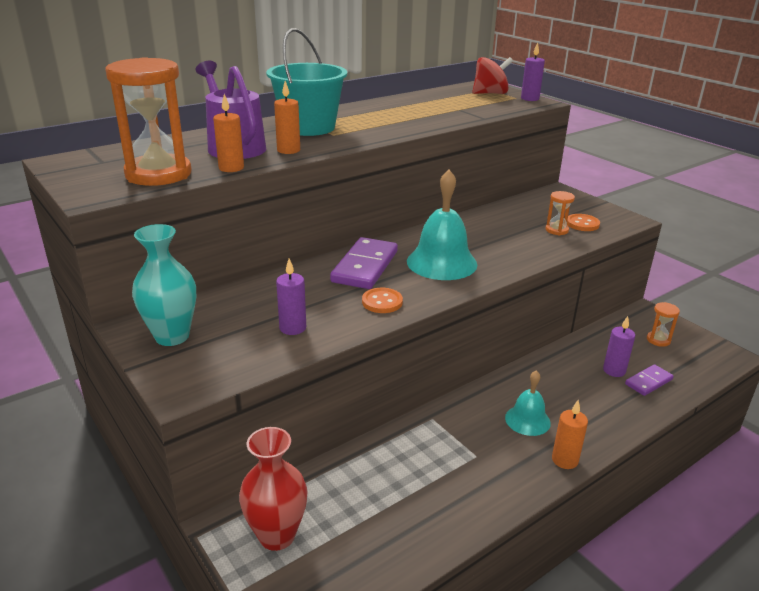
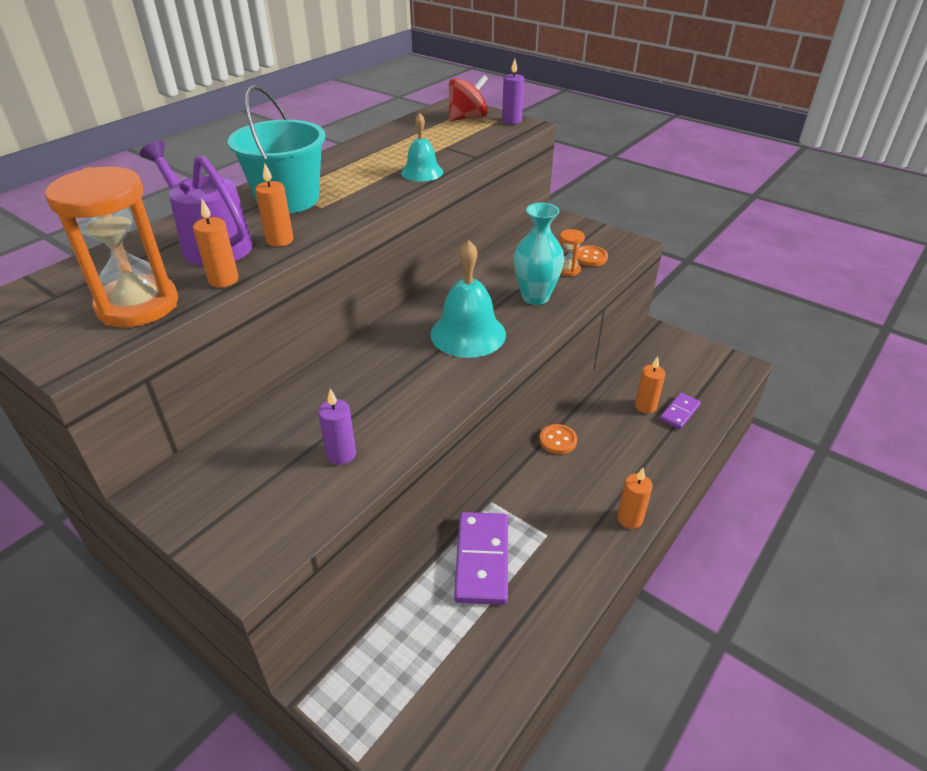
camera: 15 degrees left, 10 degrees up
turquoise vase [132,224,196,346] -> turquoise vase moved to [514,203,564,305]
red vase [239,427,308,551] -> none
purple domino [330,237,398,289] -> purple domino moved to [454,512,508,605]
orange button [362,288,403,313] -> orange button moved to [539,424,577,454]
turquoise bell [505,370,551,436] -> turquoise bell moved to [401,113,443,182]
purple candle [603,316,635,377] -> orange candle [635,356,665,414]
orange hourglass [647,302,680,347] -> none

